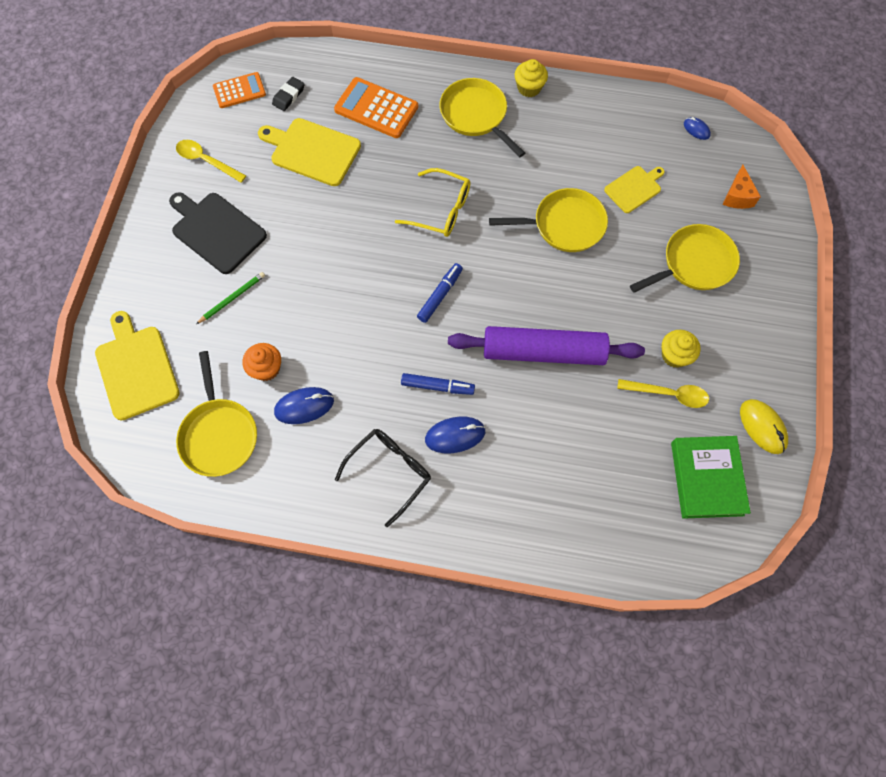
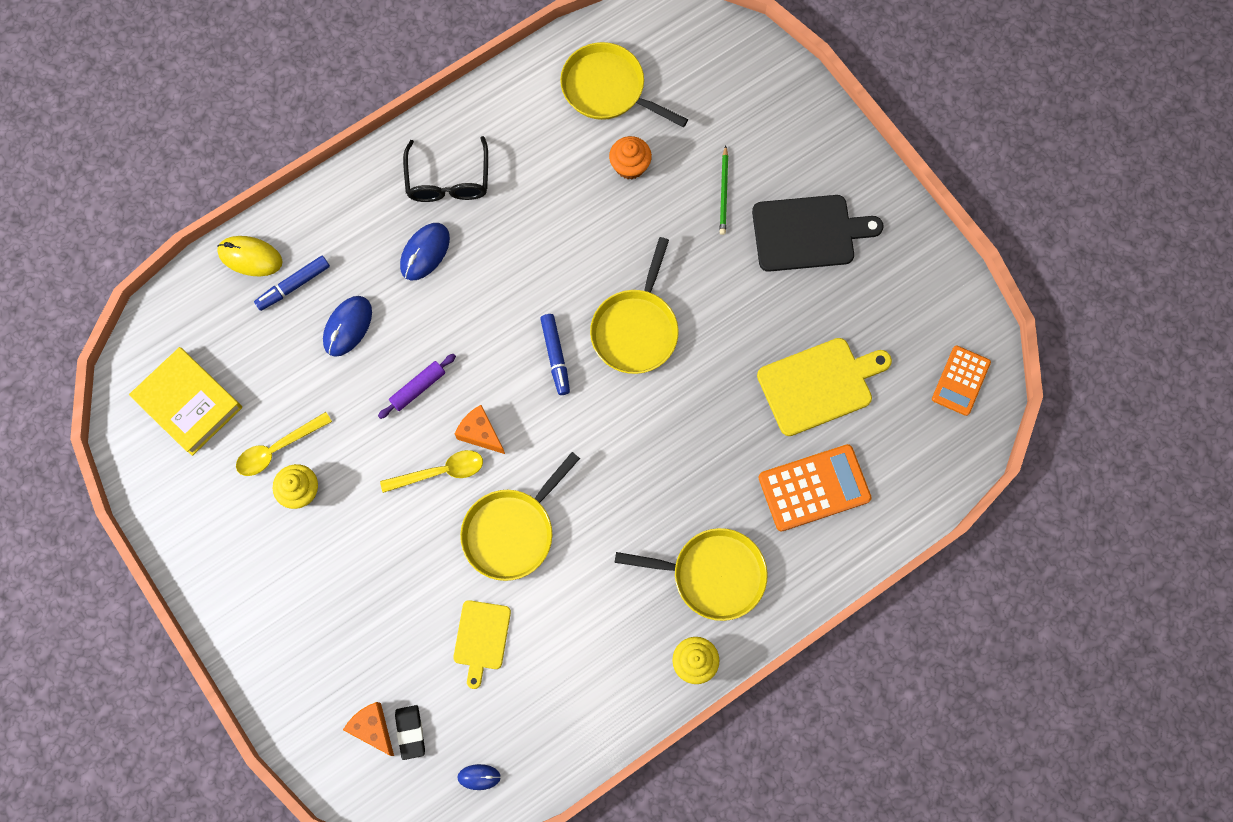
camera: 135 degrees right, 5 degrees up
yellow cutting board [95,311,180,420] -> none
yellow spoon [176,140,246,183] -> yellow spoon moved to [380,450,483,493]
black eraser [272,77,305,111] -> black eraser moved to [395,705,425,760]
blue mouse [274,387,334,424] -> blue mouse moved to [323,296,372,357]
yellow glasses [395,168,471,237] -> none
blue marker [401,373,475,395] -> blue marker moved to [254,256,330,311]
purple rolling pin [448,326,645,365] -> purple rolling pin [378,354,456,419], size x0.44
yellow pan [630,224,740,293] -> yellow pan moved to [590,237,679,374]
green book [671,436,751,519] -> yellow book [129,347,242,456]
yellow mouse [740,399,788,454] -> yellow mouse moved to [217,236,282,276]
none -> orange cheese [455,405,505,454]

